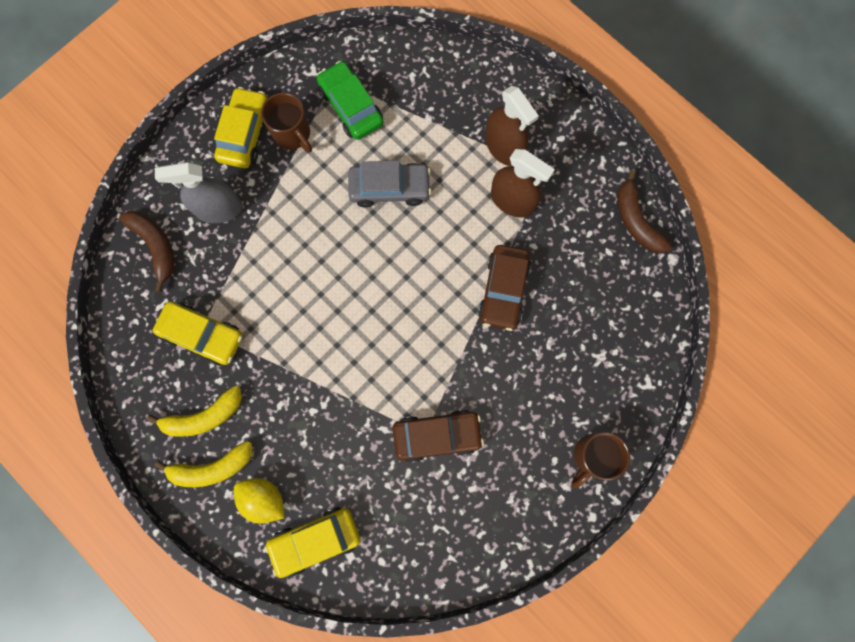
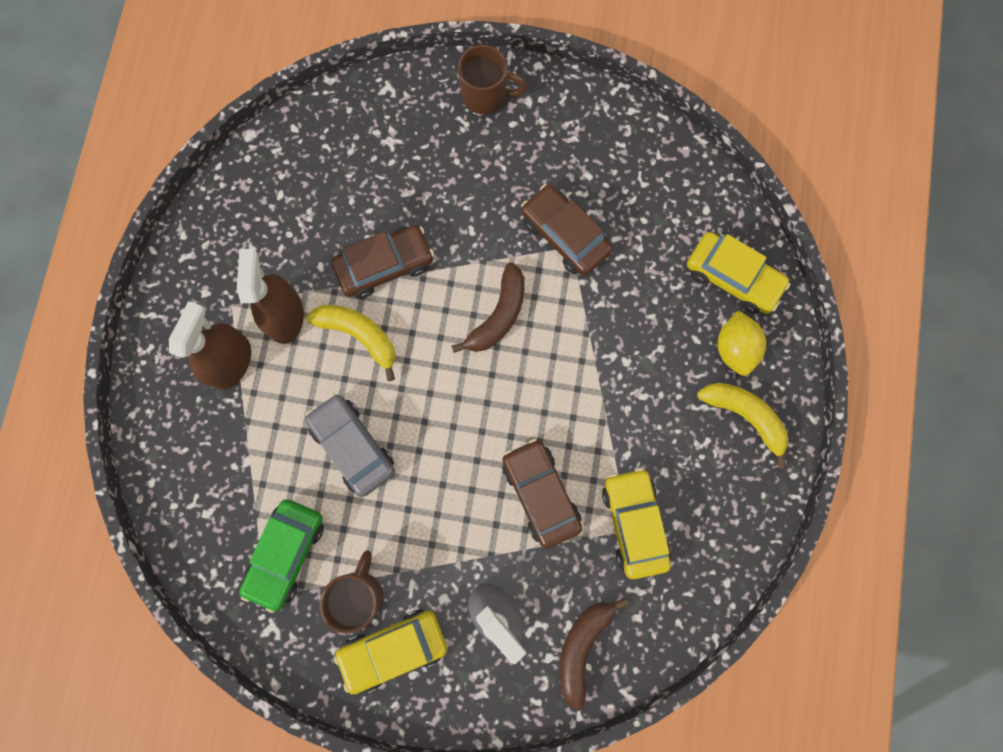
camera: 125 degrees left, 0 degrees up
yellow banana [147,386,242,437] -> yellow banana moved to [306,305,395,381]
brown banana [617,170,673,254] -> brown banana moved to [452,263,525,353]
none -> brown car [502,439,582,549]

